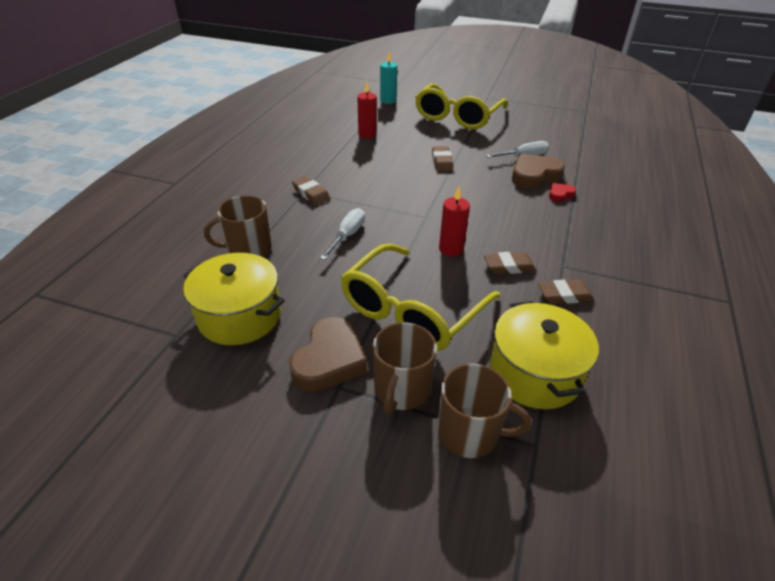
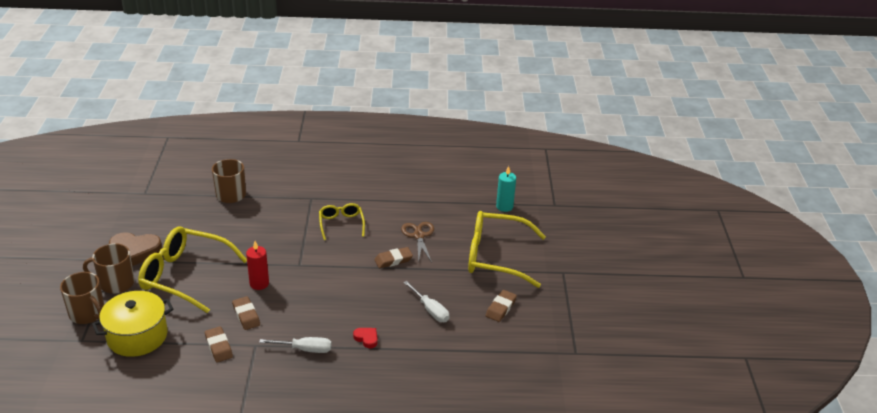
camera: 70 degrees right, 5 degrees down
yellow pot [183,253,285,345] -> none
brown eraser [292,176,331,205] -> brown eraser moved to [486,290,517,322]
white screwdriver [320,208,365,260] -> white screwdriver moved to [259,337,332,353]
red candle [357,82,377,139] -> none
brown mug [437,364,531,458] -> brown mug turned 45 degrees counterclockwise [60,272,104,324]
brown heart [512,154,565,189] -> none
none -> yellow glasses [319,203,365,240]
none -> brown scissors [401,222,434,263]

